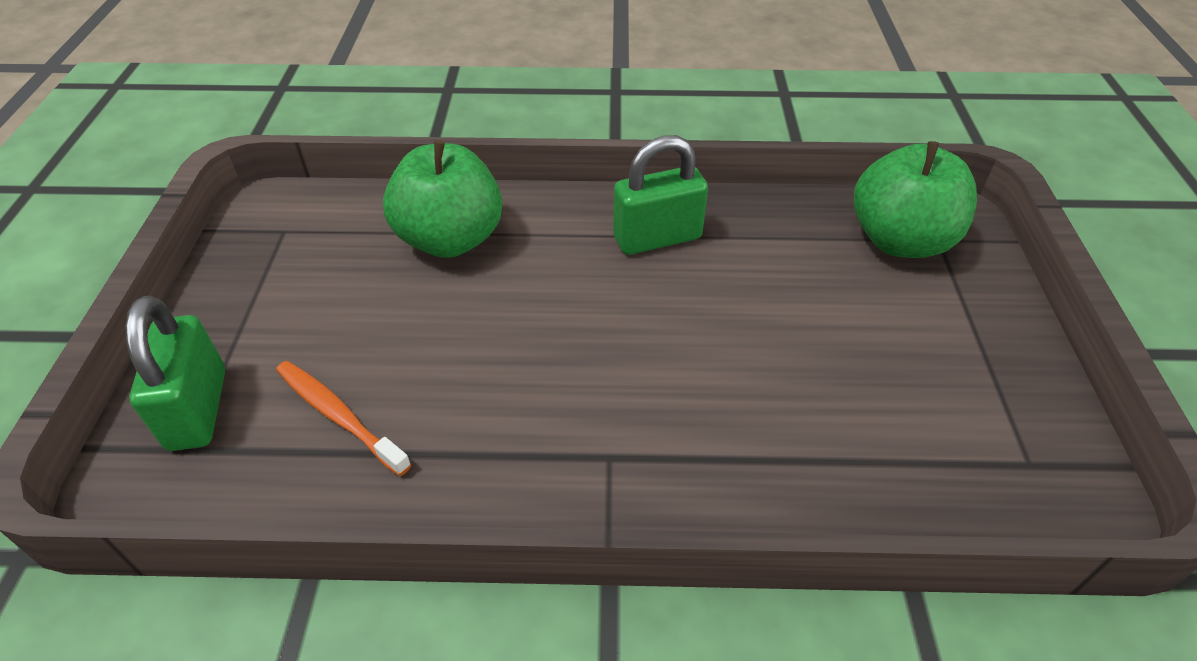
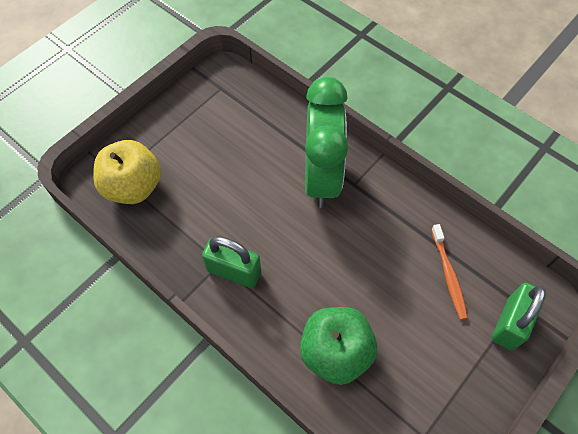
camera: 140 degrees left, 15 degrees up
green apple [854,141,977,258] -> yellow apple [93,140,161,204]
none -> green clock [305,77,349,208]

